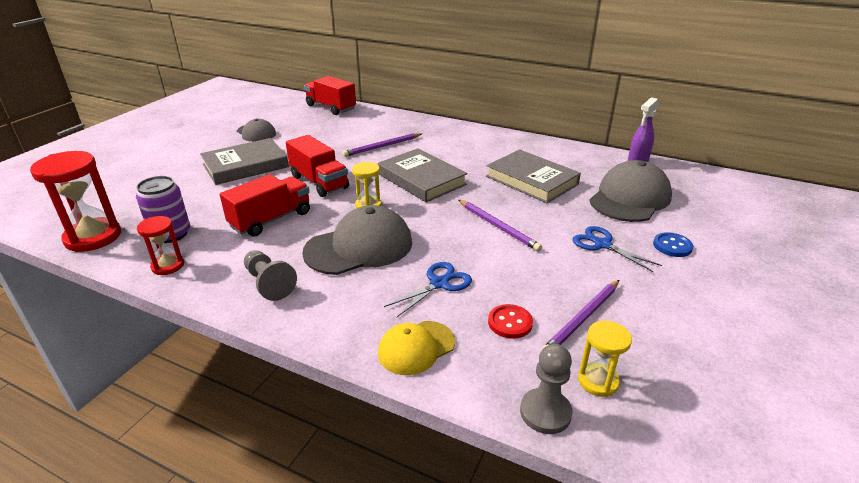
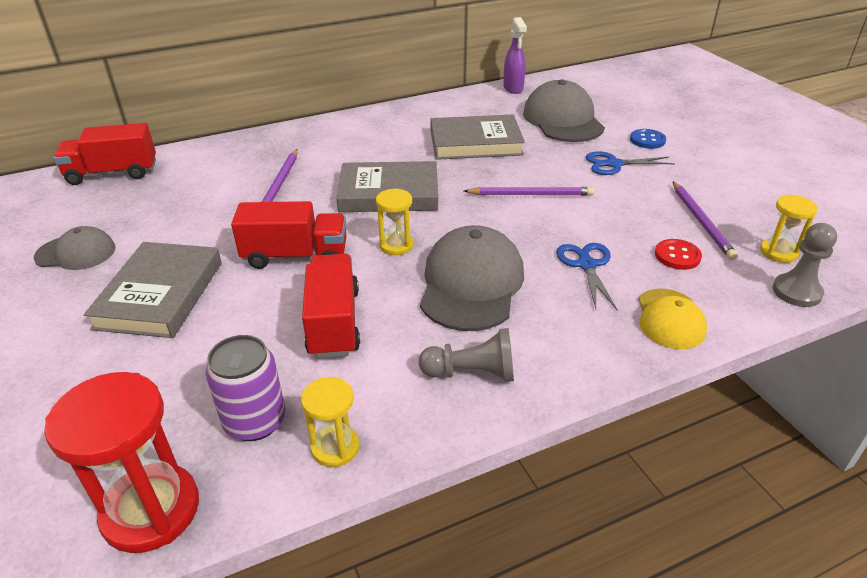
camera: 50 degrees left, 5 degrees up
red hourglass [137,216,184,275] -> yellow hourglass [301,377,359,467]

